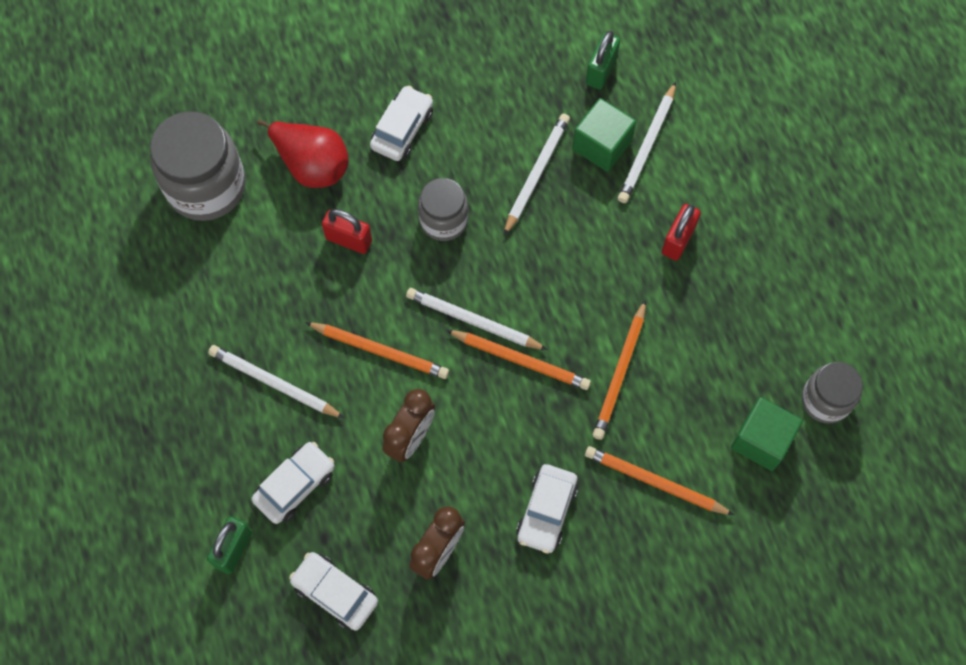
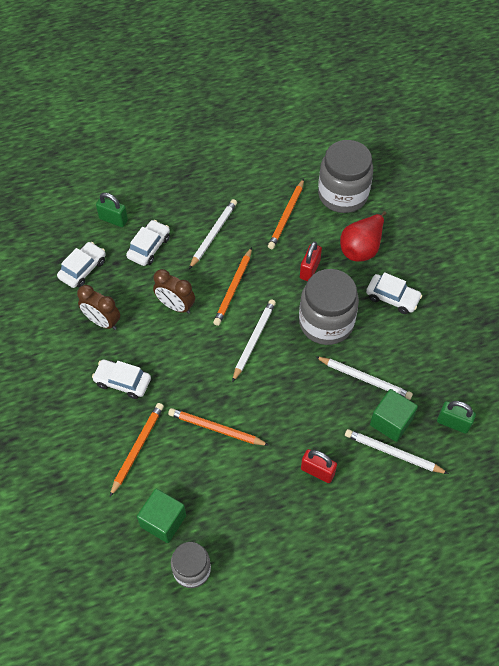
camera: 90 degrees right, 10 degrees down
white car [251,442,335,524] -> white car turned 105 degrees counterclockwise [126,220,170,266]
grey jar [418,178,468,241] -> grey jar [299,269,359,345], size x1.70
orange pencil [446,330,591,390] -> orange pencil moved to [268,179,304,249]

